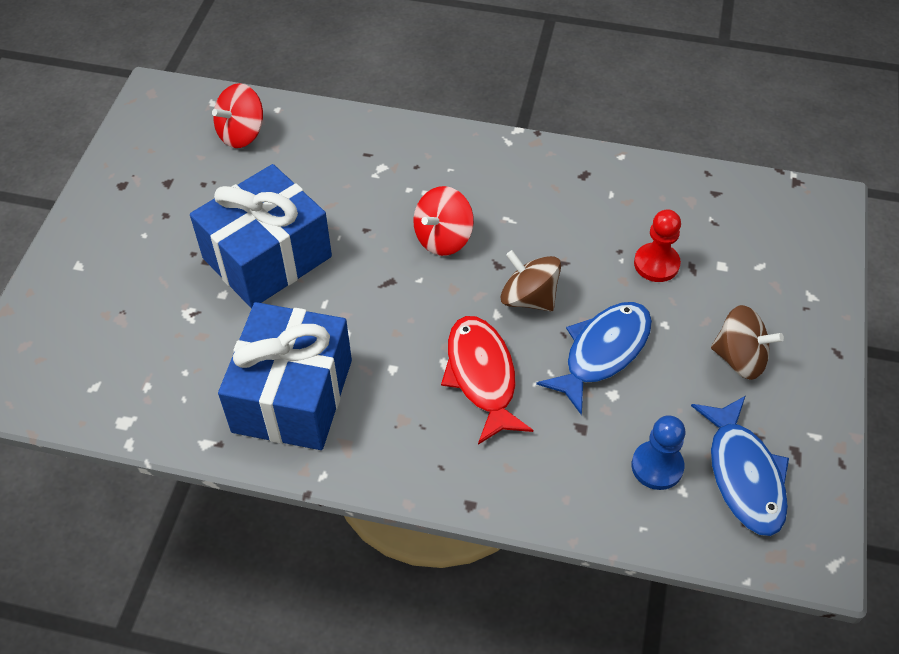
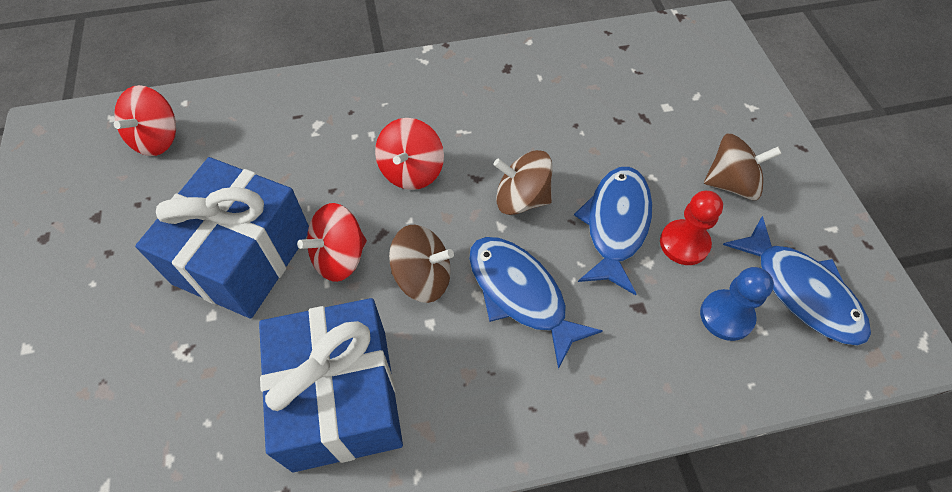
camera: 25 degrees left, 5 degrees up
red fish [441,316,533,445] -> blue fish [469,237,603,369]
red pawn [634,209,681,282] -> red pawn moved to [660,191,723,265]
none -> red spinning top [297,203,367,282]
none -> brown spinning top [389,225,454,303]

